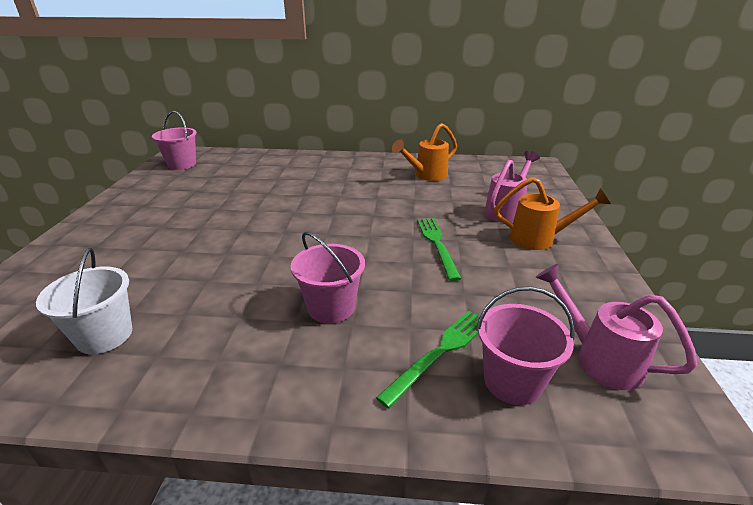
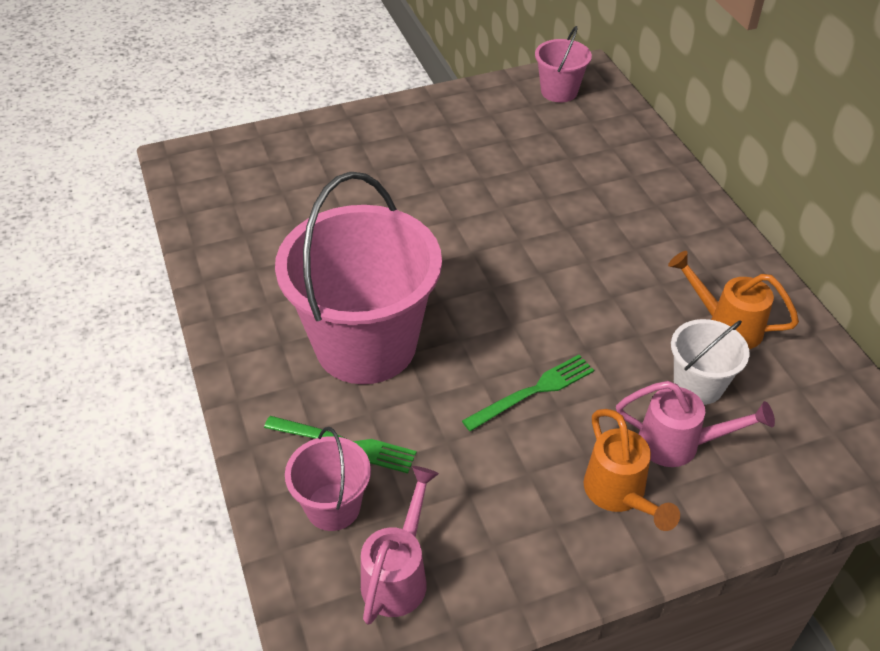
camera: 65 degrees right, 15 degrees up
white bucket [36,248,132,354] -> white bucket moved to [671,319,750,405]
pink bucket [291,232,365,324] -> pink bucket [275,172,442,384], size x2.13

